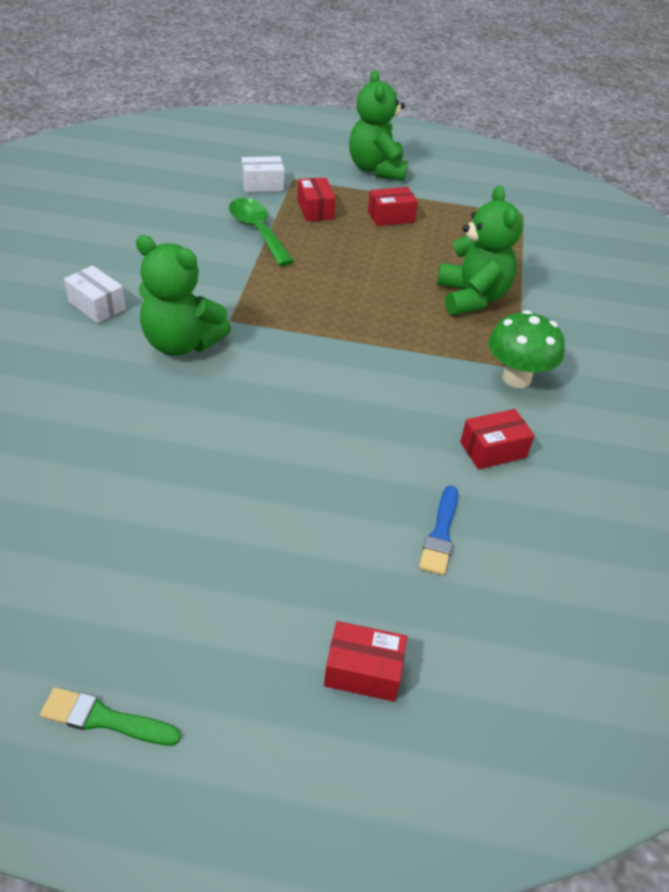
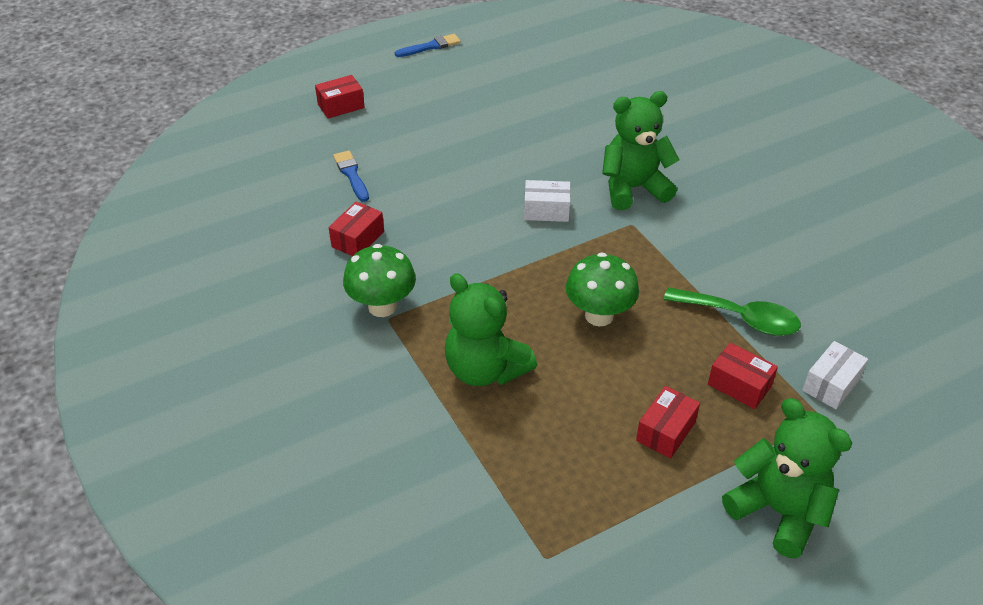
camera: 145 degrees right, 0 degrees up
green brush [40,687,181,746] -> blue brush [395,34,461,57]
white box [64,265,126,323] -> white box moved to [524,180,571,222]
none -> green mushroom [566,252,639,326]

